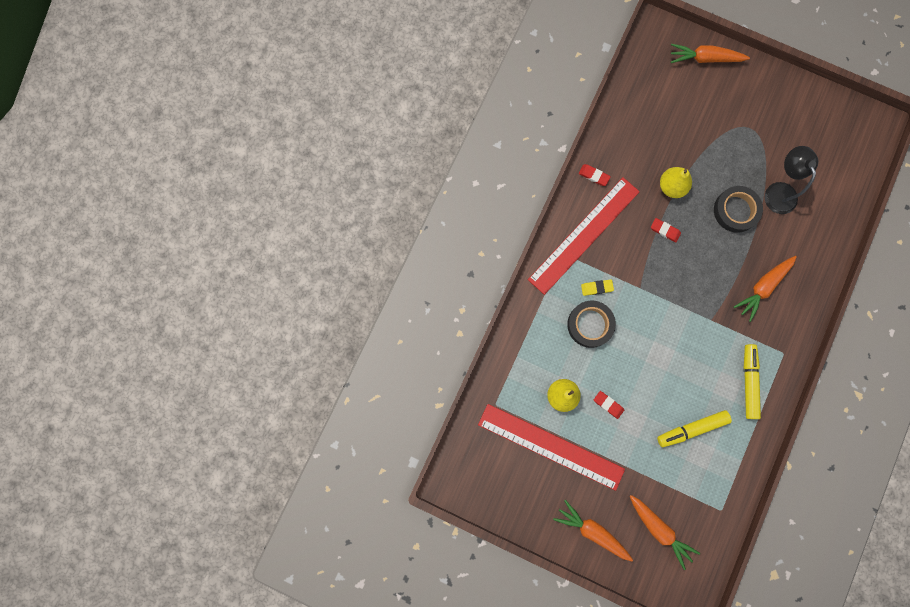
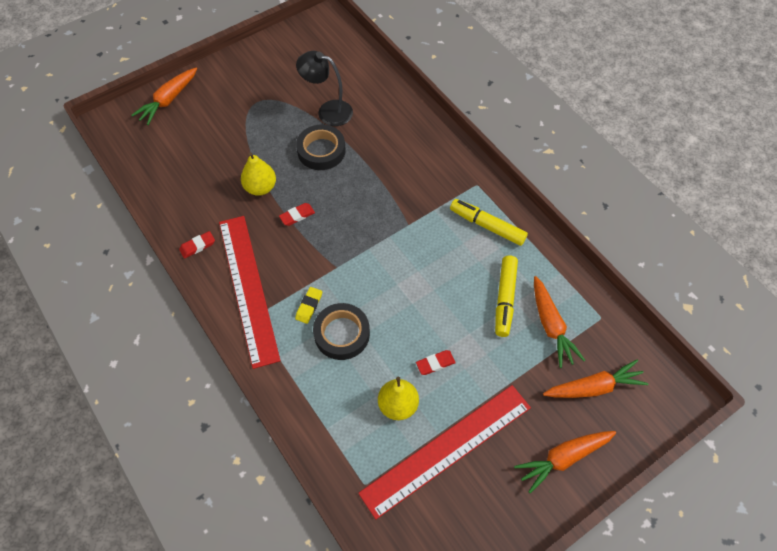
camera: 60 degrees left, 20 degrees down
orange carrot [734,256,797,322] -> orange carrot moved to [534,276,585,368]

